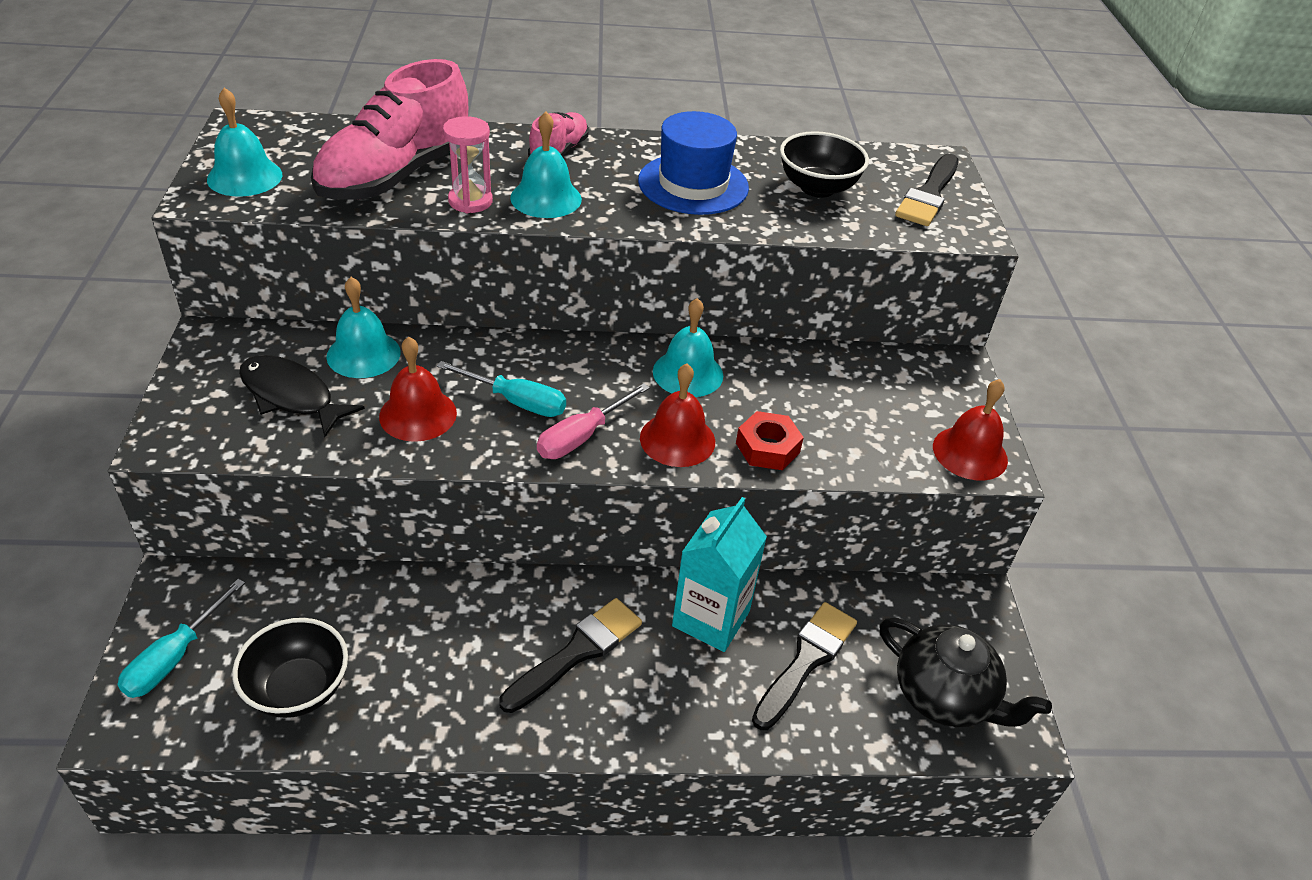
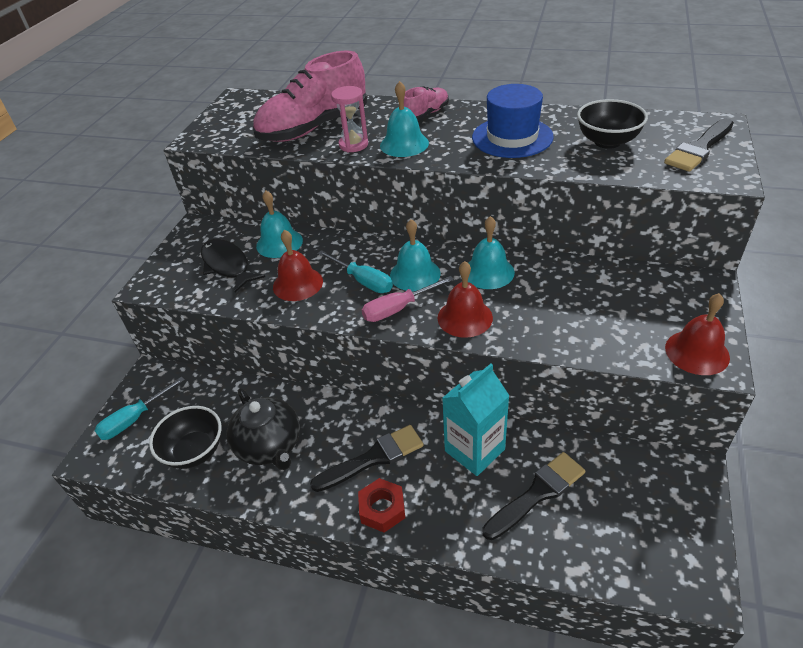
camera: 25 degrees right, 0 degrees up
turquoise bell [207,87,282,197] -> turquoise bell moved to [390,219,441,291]
red nut [736,411,804,470] -> red nut moved to [358,478,405,533]
black teapot [879,618,1052,727] -> black teapot moved to [227,388,300,470]

